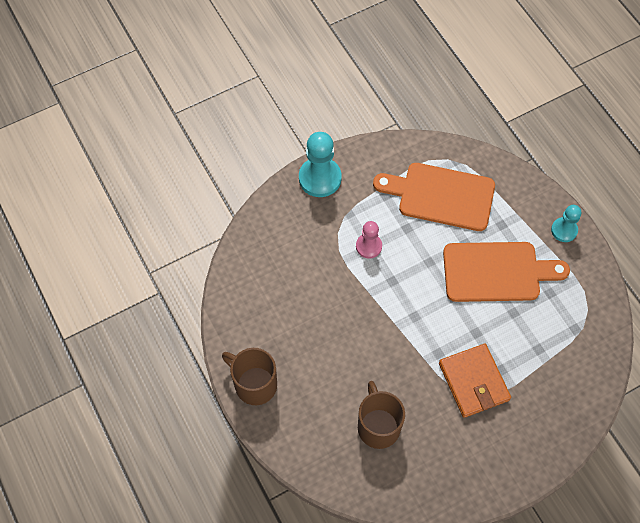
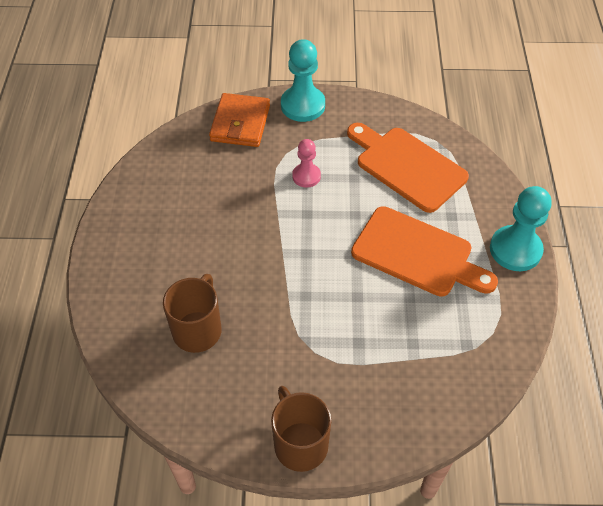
camera: 30 degrees right, 10 degrees down
brown mug [222,348,277,405] -> brown mug moved to [271,386,331,472]
orange wallet [439,344,511,418] -> orange wallet moved to [209,93,270,147]
turquoise pawn [551,205,581,242] -> turquoise pawn [490,186,552,271], size x1.68

